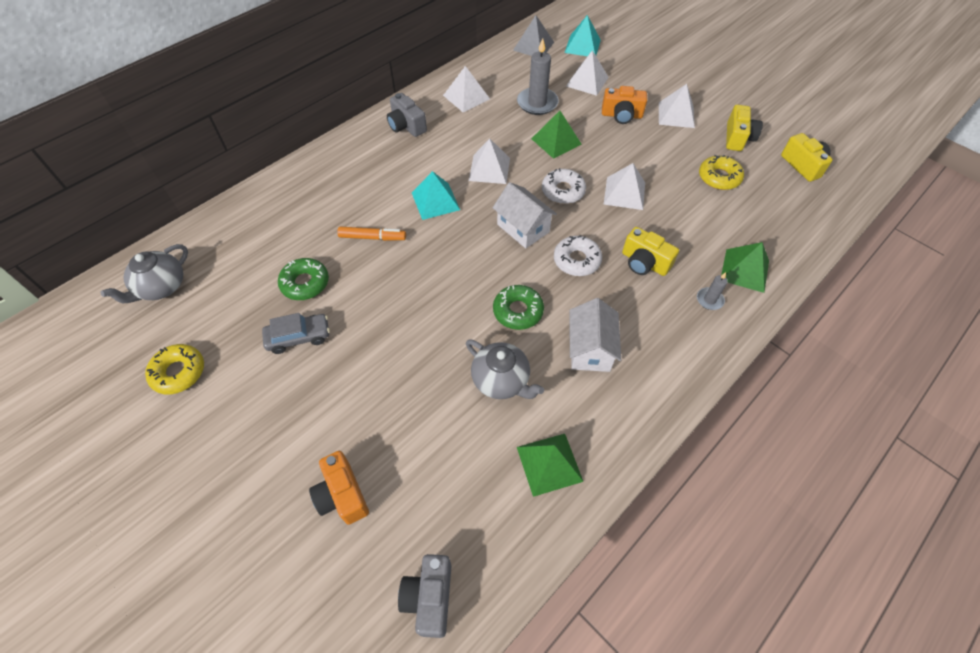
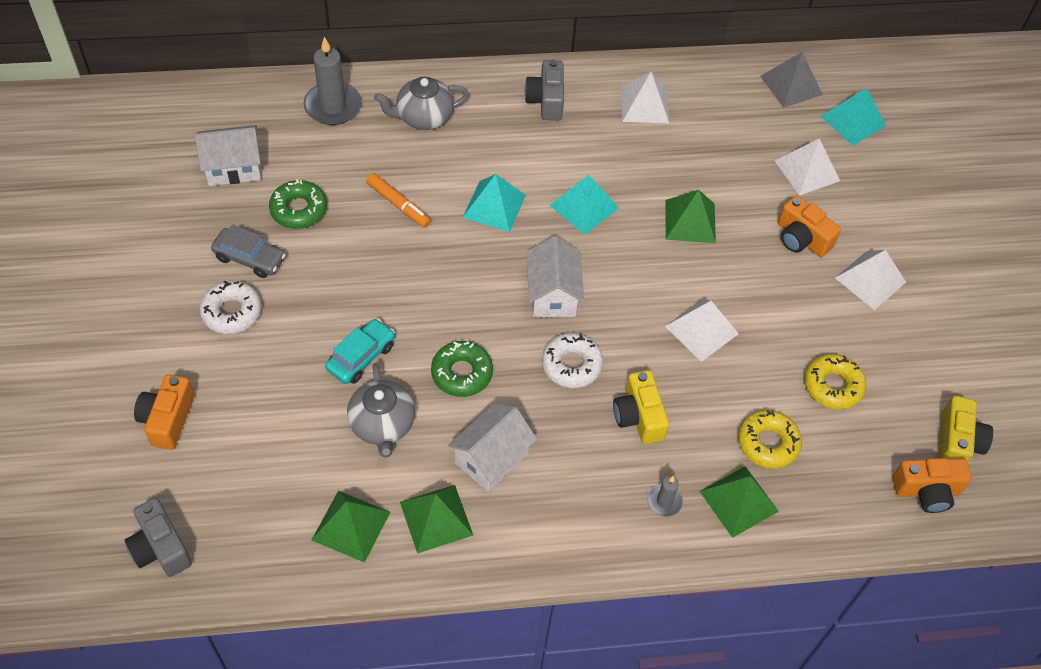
camera: 35 degrees right, 0 degrees up
grey teapot [101,244,188,303] -> grey teapot moved to [374,77,469,130]
yellow donut [145,344,204,394] -> yellow donut moved to [738,410,802,469]
grey camera [398,554,451,638] -> grey camera turned 75 degrees counterclockwise [124,498,192,577]
white pyramid [469,139,510,184] -> turquoise pyramid [549,175,619,235]
grey candle [517,38,559,115] -> grey candle moved to [304,37,362,125]
white donut [542,168,586,204] -> white donut moved to [199,281,262,334]
yellow camera [726,105,763,151] -> none
none -> white house [195,125,261,186]
none -> turquoise car [325,318,395,384]
none -> green pyramid [400,485,473,553]
none -> orange camera [893,458,972,513]

